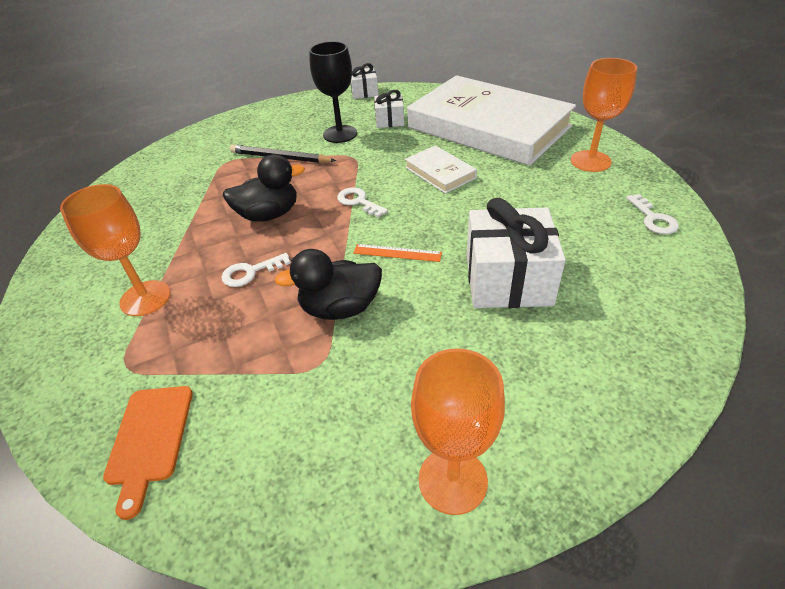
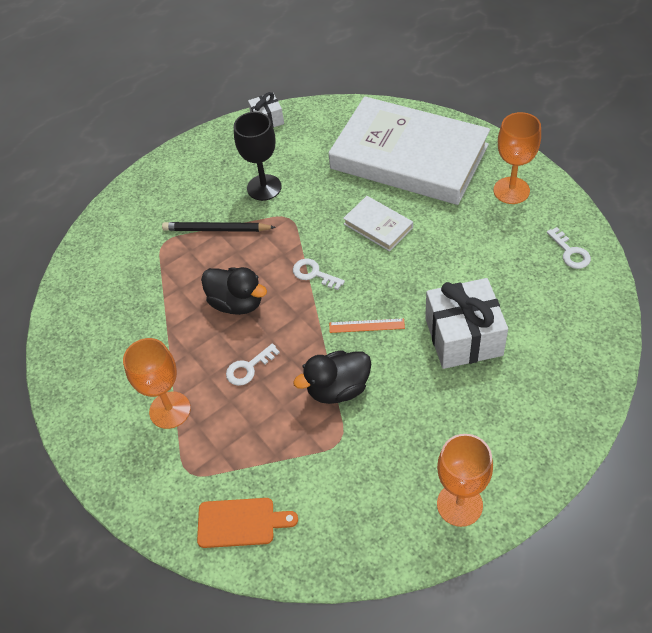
camera: 10 degrees left, 10 degrees up
orange cutting board [103,386,193,520] -> orange cutting board turned 75 degrees counterclockwise [197,498,298,548]
black duck [222,154,305,222] -> black duck turned 60 degrees clockwise [201,267,267,315]
white gift [374,90,404,128] -> none

